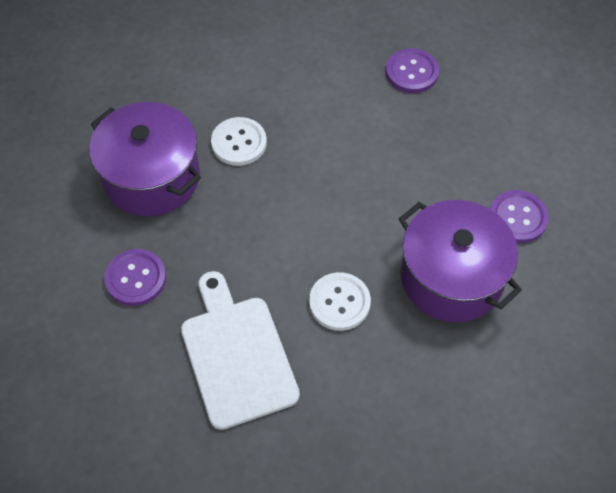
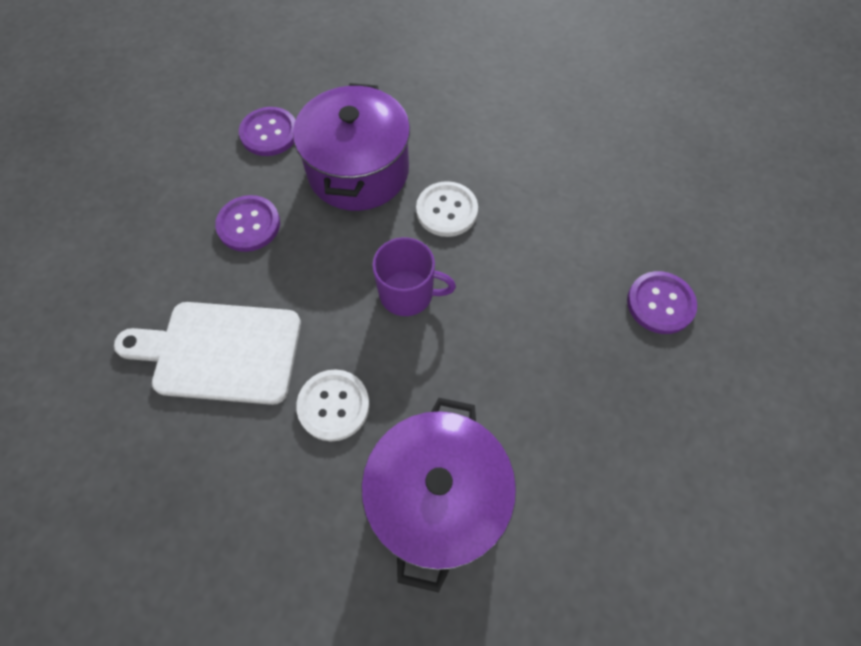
camera: 55 degrees right, 5 degrees up
white cutting board [181,271,300,430] -> white cutting board turned 120 degrees counterclockwise [114,302,301,405]
purple button [490,190,549,243] -> purple button moved to [239,107,296,156]
none -> purple mug [372,237,456,316]

